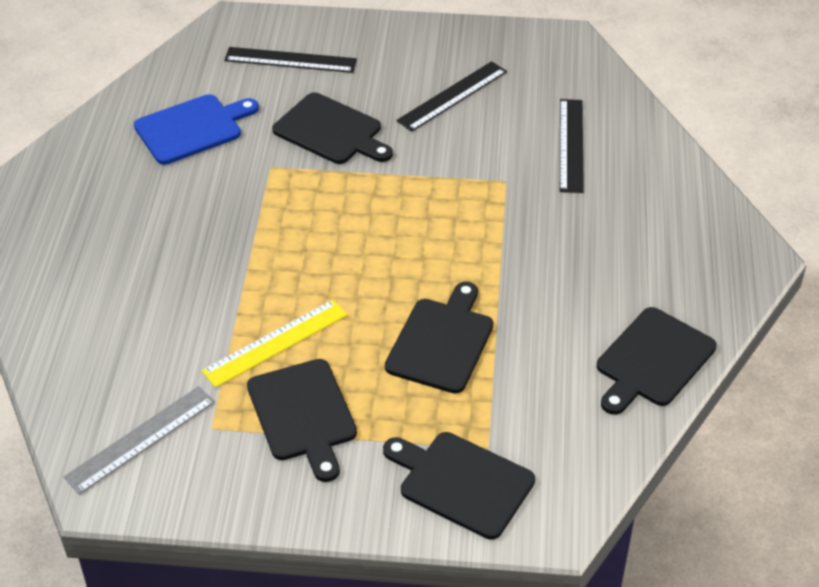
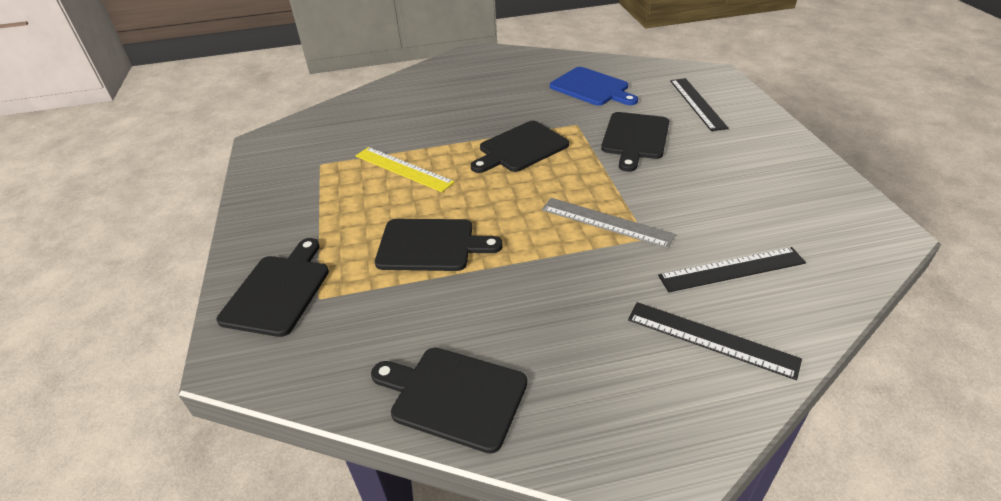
camera: 75 degrees right, 5 degrees down
grey ruler [63,386,215,494] -> grey ruler moved to [542,198,676,248]
black cutting board [247,359,357,482] -> black cutting board moved to [471,121,569,173]
black ruler [396,61,507,132] -> black ruler moved to [628,302,802,380]

